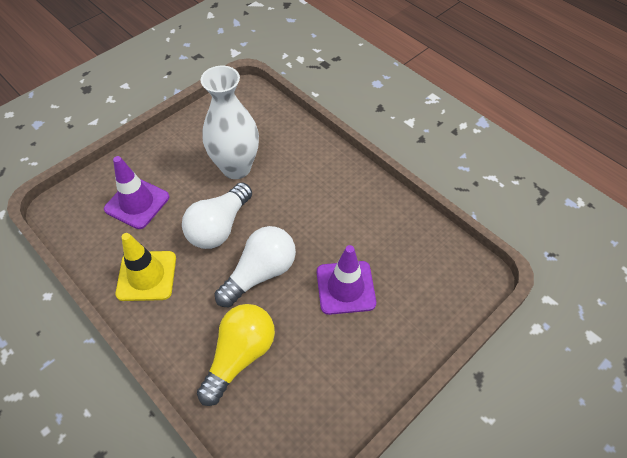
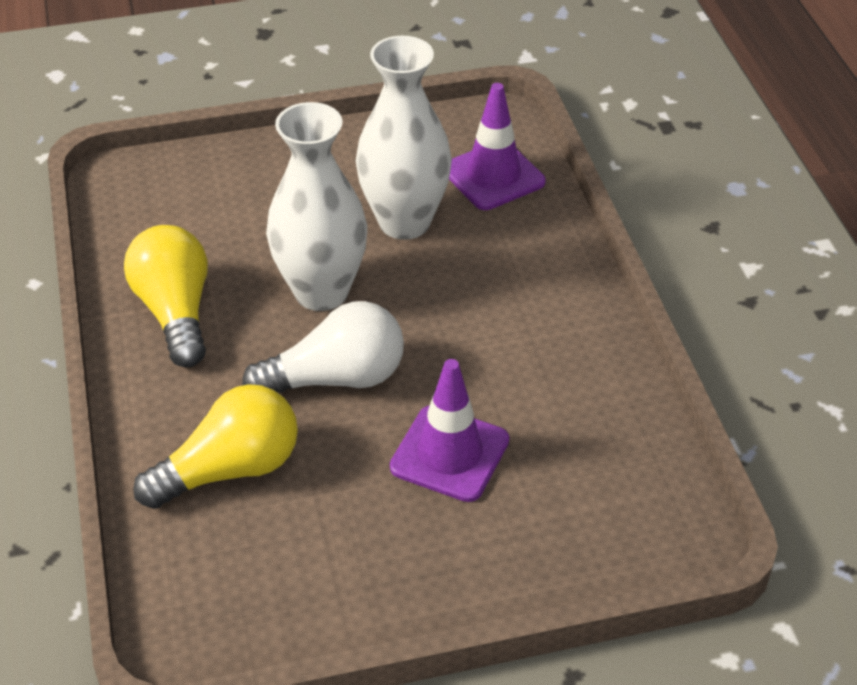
camera: 30 degrees right, 10 degrees down
purple traffic cone [104,156,169,229] -> purple traffic cone moved to [449,83,546,210]
yellow traffic cone [116,233,176,301] -> yellow light bulb [124,225,208,367]
white light bulb [182,182,252,249] -> white vase [266,102,367,311]

